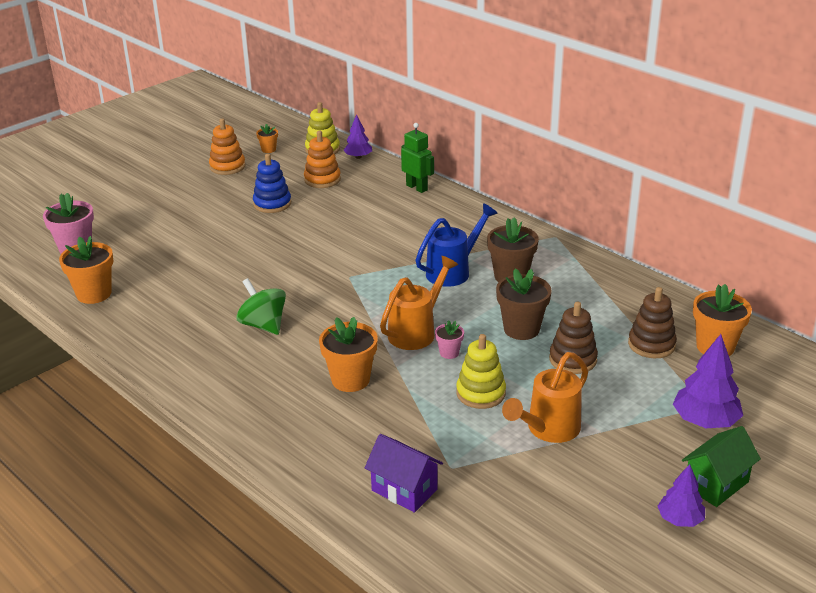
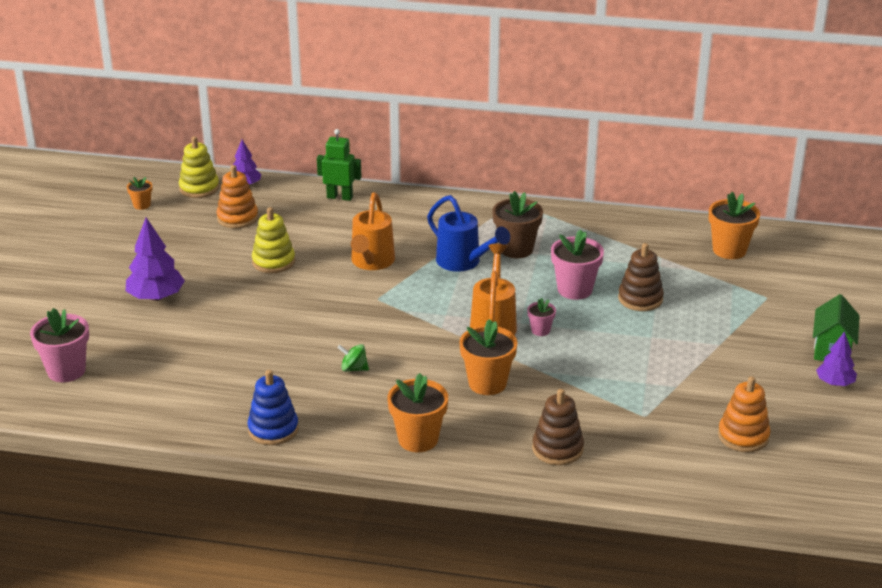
camera: 35 degrees left, 0 degrees up
orange flower pot [59,236,113,304] -> orange flower pot moved to [387,373,448,452]
orange stacking toy [209,119,246,175] -> orange stacking toy moved to [718,376,770,452]
green spinning top [236,278,286,335] -> green spinning top [337,344,369,372], size x0.57
blue stacking toy [253,154,291,213] -> blue stacking toy moved to [248,370,299,445]
purple house [365,434,443,513] -> none
blue watering can [415,203,498,287] -> blue watering can turned 120 degrees clockwise [427,195,510,272]
yellow stacking toy [456,334,506,409] -> yellow stacking toy moved to [252,207,295,273]
brown flower pot [496,268,552,340] -> pink flower pot [551,229,604,300]
orange watering can [502,352,588,443] -> orange watering can moved to [351,192,395,270]
brown stacking toy [628,287,677,358] -> brown stacking toy moved to [532,389,584,465]
purple tree [673,334,743,428] -> purple tree moved to [126,217,185,301]

